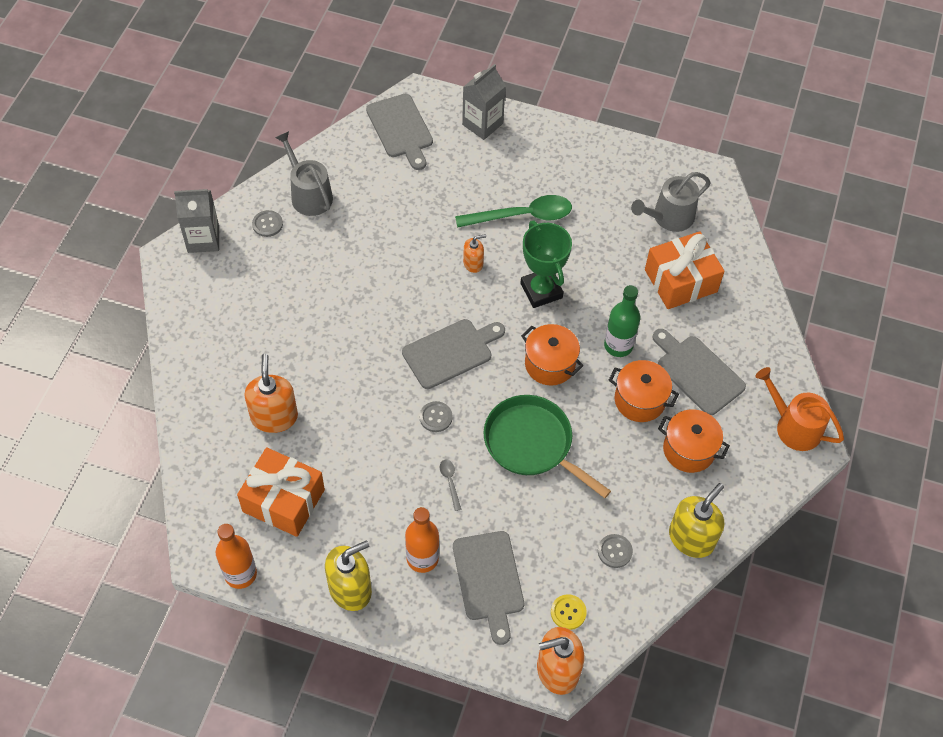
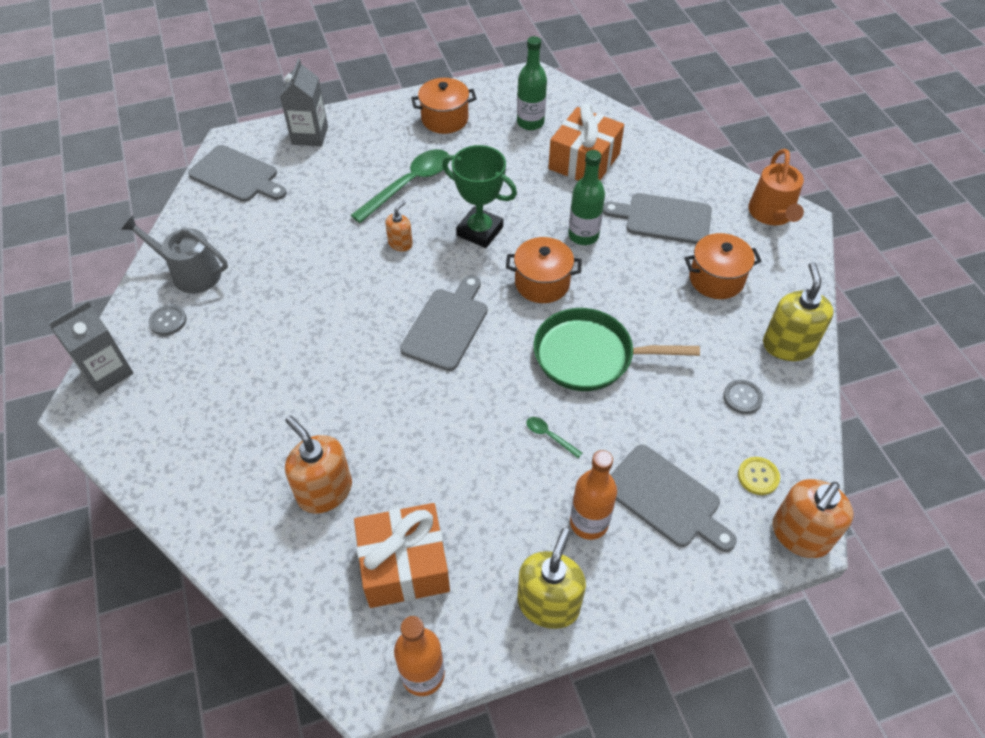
camera: 35 degrees left, 5 degrees down
grey button [420,401,452,432] -> none
grey spoon [439,460,461,511] -> green spoon [526,417,582,458]
orange pot [609,360,679,422] -> orange pot moved to [411,78,477,134]
grey watering can [631,172,710,232] -> green bottle [517,36,547,130]
orange watering can [755,367,844,451] -> orange watering can turned 90 degrees counterclockwise [748,149,804,226]

